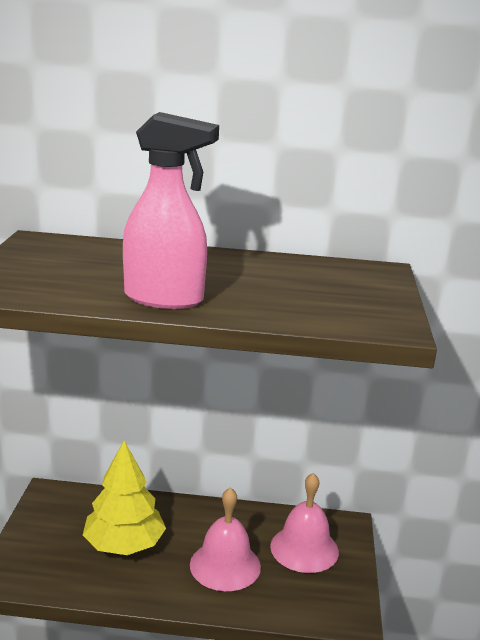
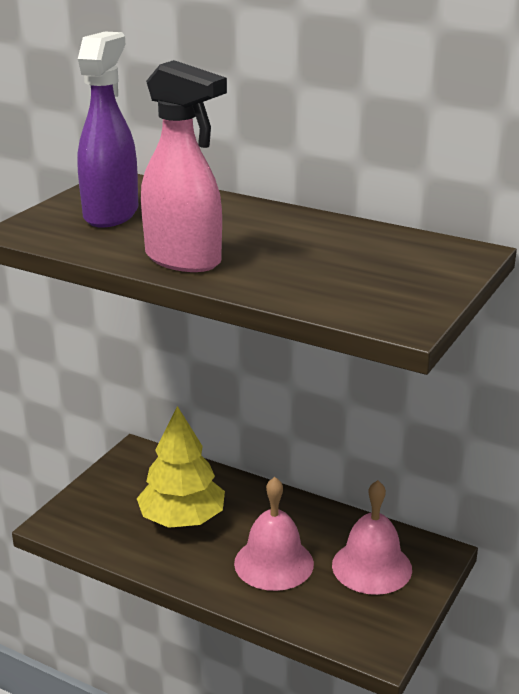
camera: 25 degrees right, 5 degrees up
none -> purple spray bottle [78,31,138,228]

